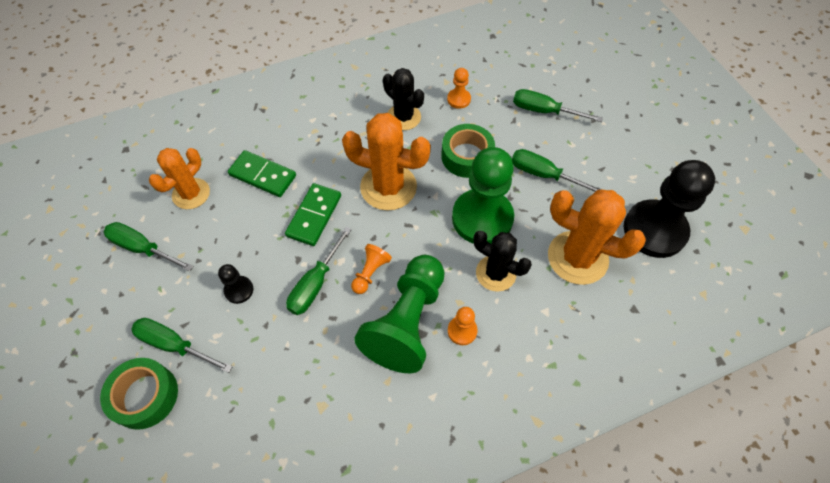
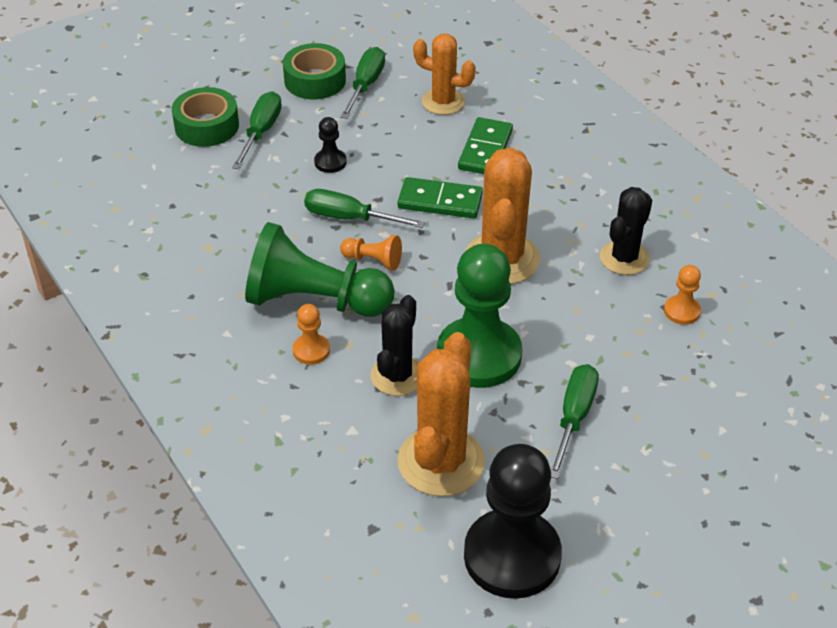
camera: 80 degrees right, 15 degrees down
green tape [441,124,495,178] -> green tape moved to [283,43,346,99]
green screwdriver [513,89,603,122] -> none

